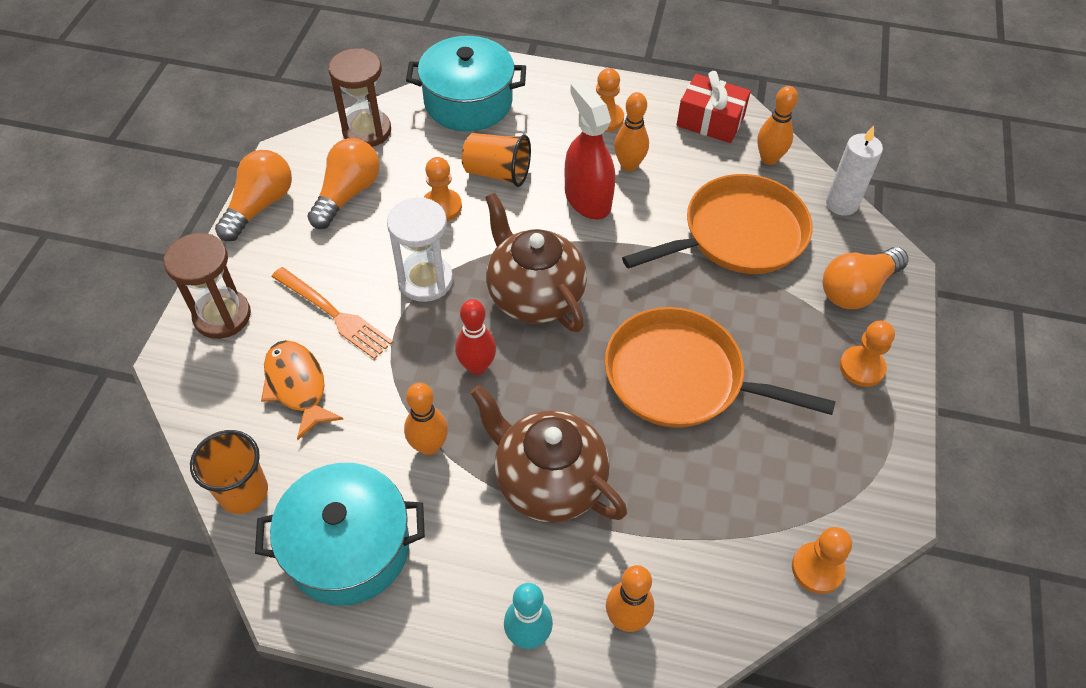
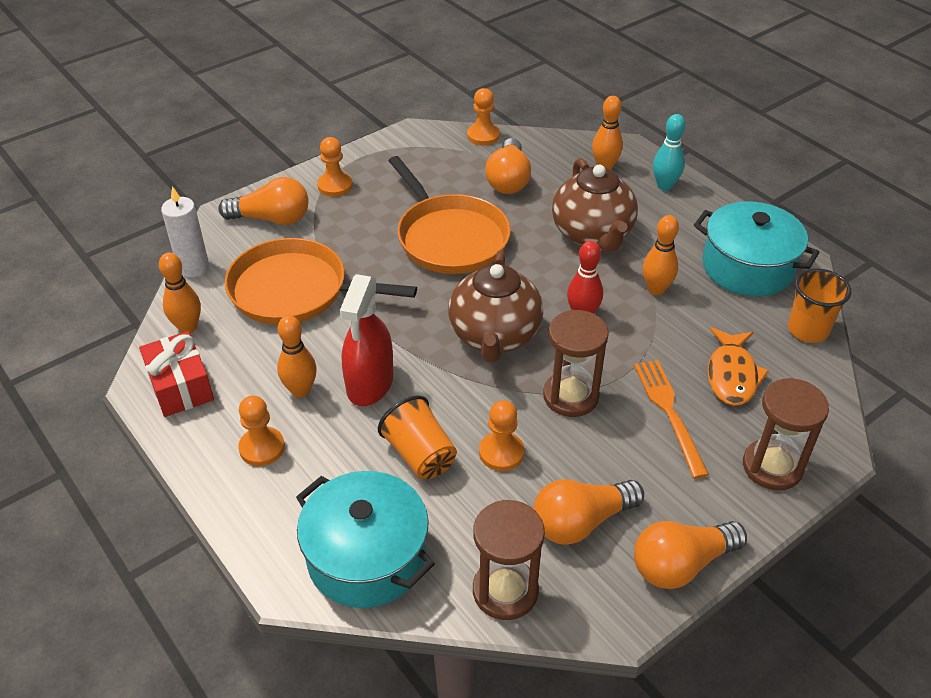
camera: 140 degrees left, 10 degrees down
white hourglass [387,197,453,302] -> brown hourglass [543,310,609,417]
none -> orange light bulb [485,138,531,194]

